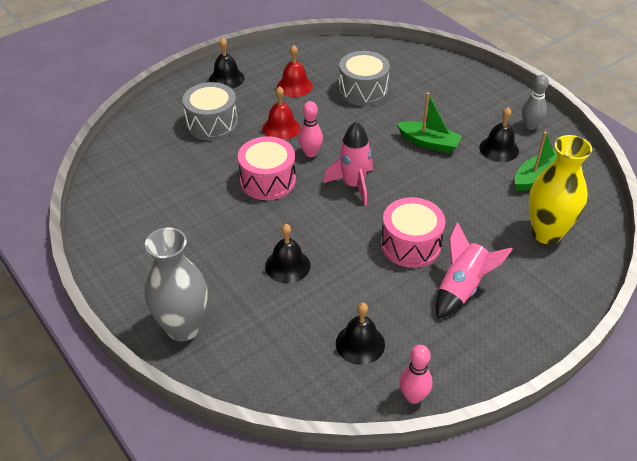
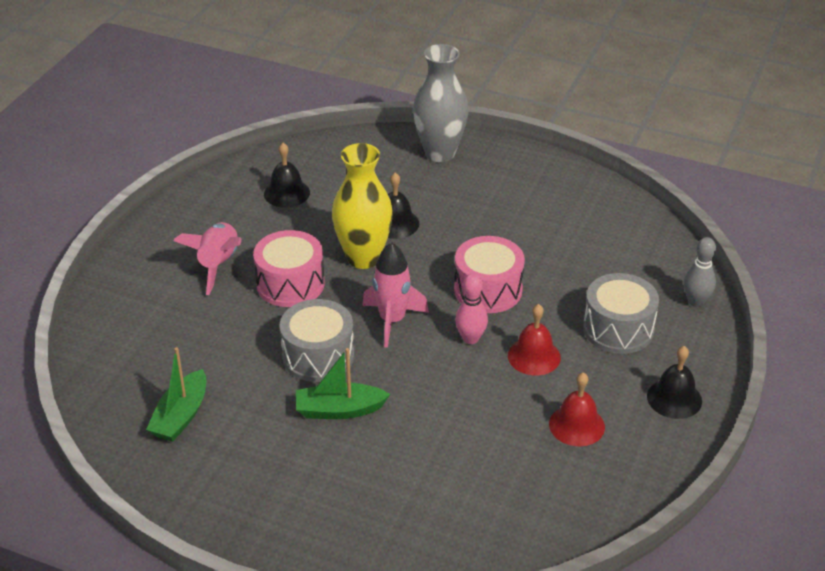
camera: 150 degrees right, 5 degrees down
grey drum [339,51,390,106] -> grey drum moved to [279,299,354,382]
pink bowling pin [399,345,433,404] -> none
black bell [479,107,519,162] -> none
grey bowling pin [522,75,549,130] -> grey bowling pin moved to [684,237,716,307]
yellow vase [529,135,592,244] -> yellow vase moved to [332,143,393,269]

